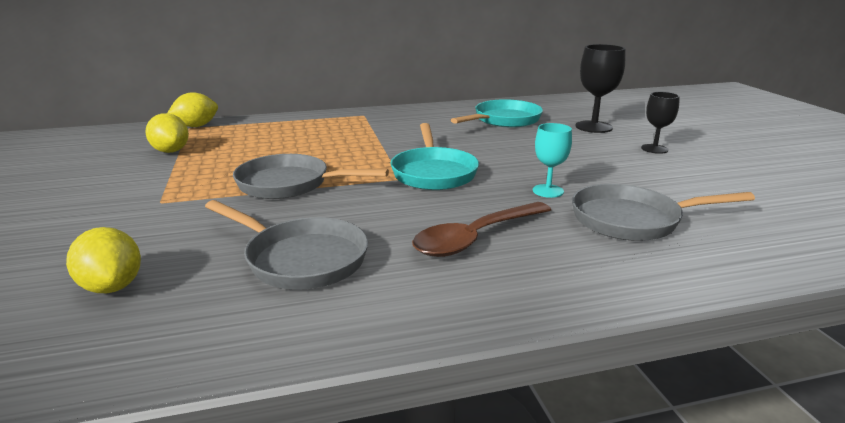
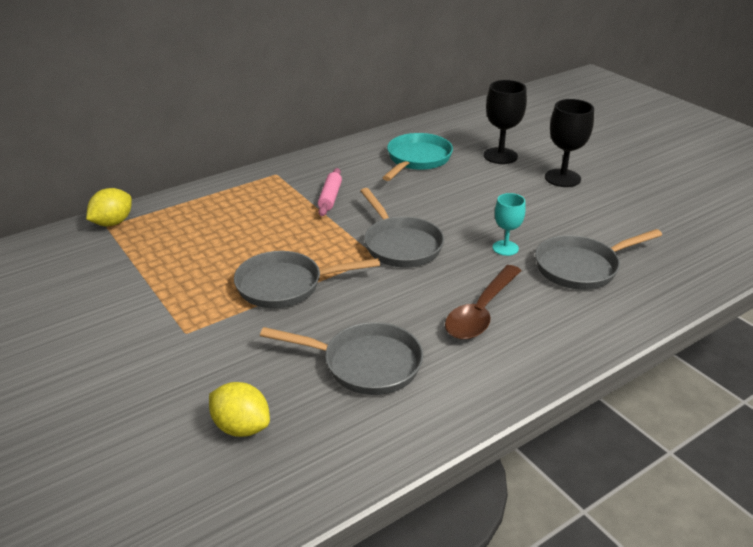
camera: 20 degrees left, 10 degrees up
yellow lemon [145,113,189,153] -> none
turquoise pan [390,123,479,190] -> grey pan [361,188,444,267]
black goblet [641,92,680,154] -> black goblet [545,99,594,187], size x1.58
none -> pink rolling pin [318,168,342,216]

